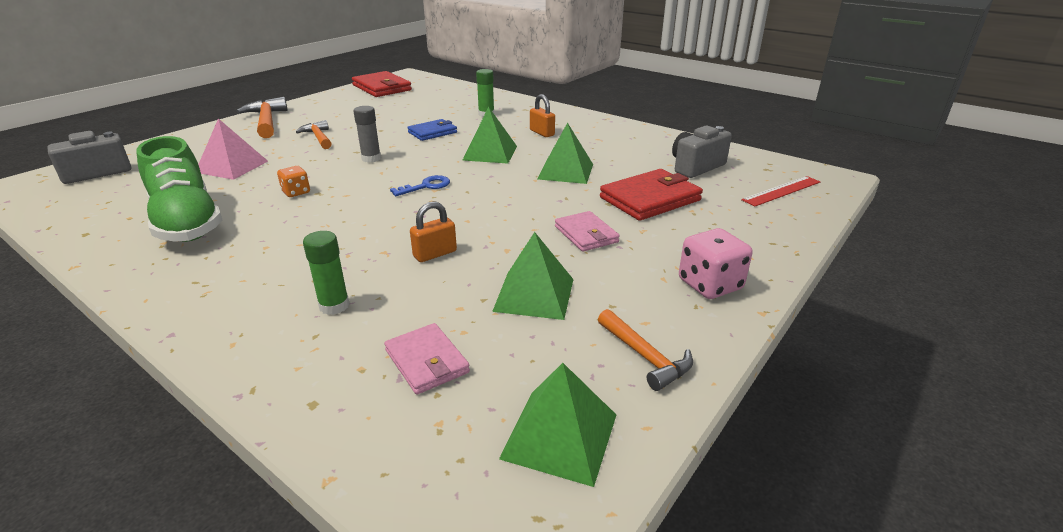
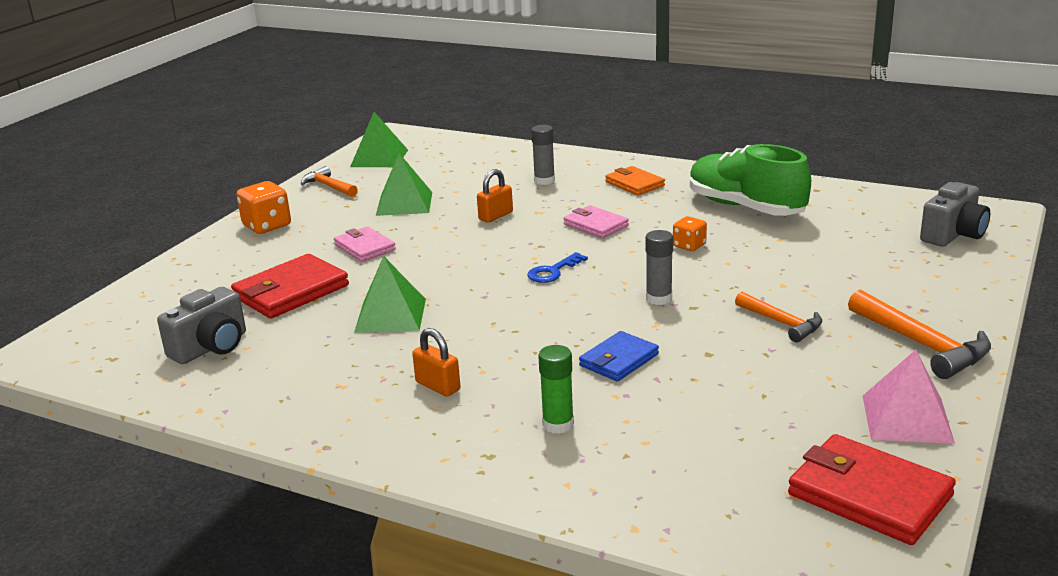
camera: 170 degrees right, 5 degrees down
pink pyramid [198,119,268,180] -> pink pyramid moved to [863,350,955,444]
green glue stick [303,231,350,315] -> grey glue stick [531,125,555,185]
pink wallet [384,323,470,395] -> pink wallet moved to [563,205,629,238]
green pyramid [463,107,517,164] -> none
pink dice [679,228,753,299] -> orange dice [236,181,291,234]
red ruler [741,176,820,206] -> none
none -> orange wallet [605,166,665,195]

